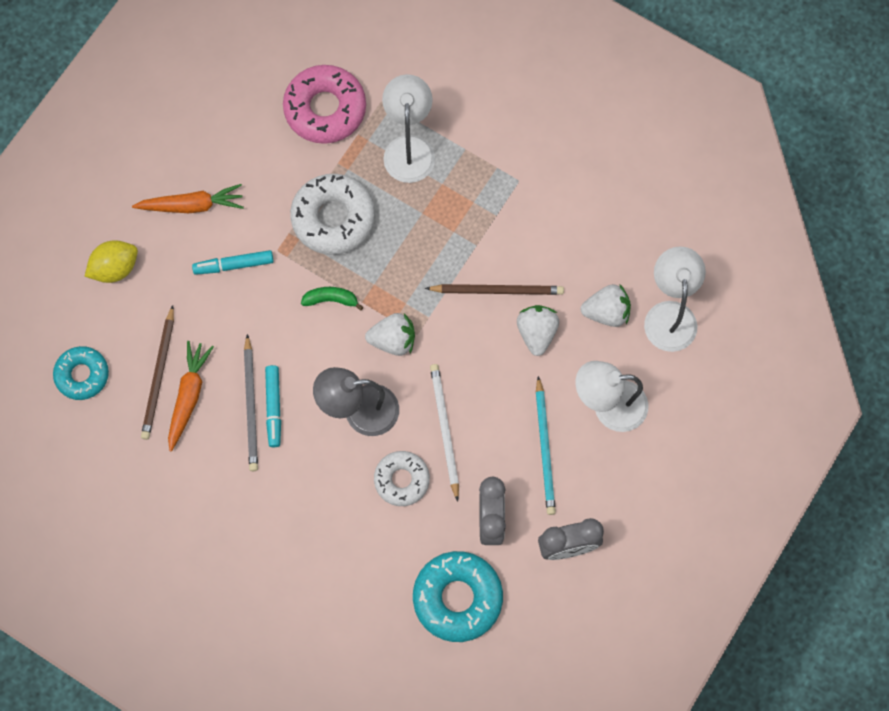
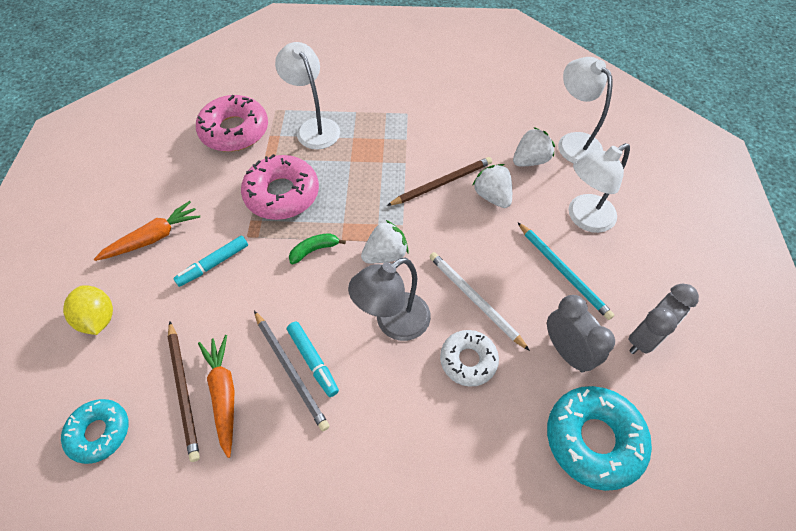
camera: 30 degrees left, 15 degrees down
yellow lemon [85,240,138,283] -> yellow lemon turned 60 degrees counterclockwise [63,285,113,335]
white donut [290,174,375,255] -> pink donut [241,154,319,220]

